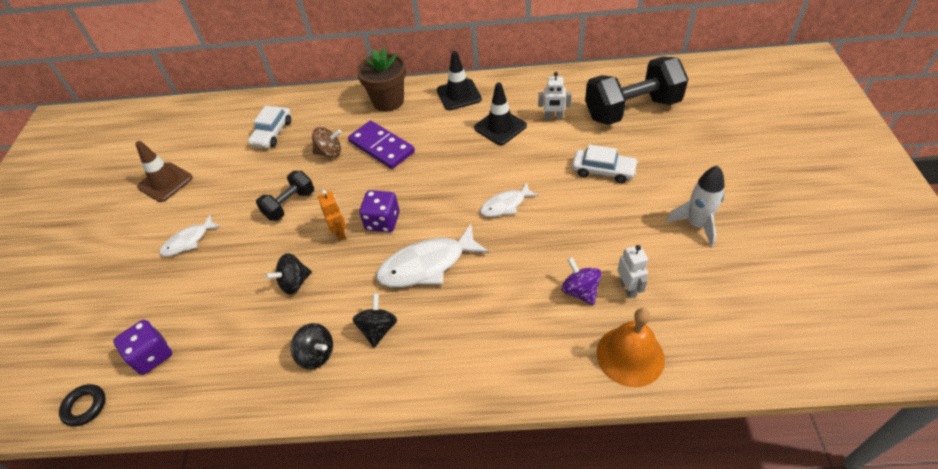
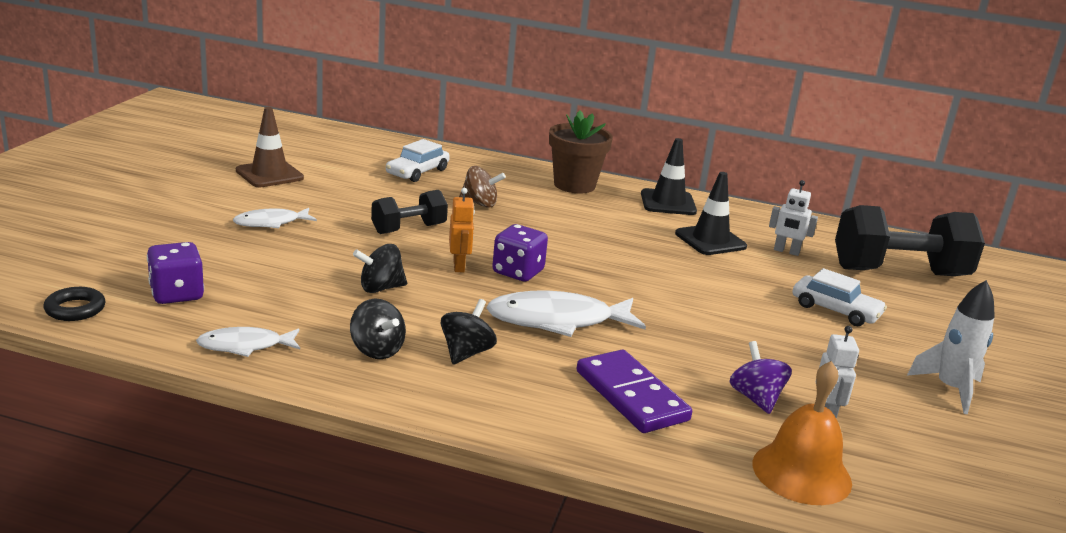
camera: 10 degrees right, 25 degrees down
purple domino [348,121,415,169] -> purple domino moved to [576,350,692,433]
white fish [480,183,539,217] -> white fish moved to [196,327,300,357]

